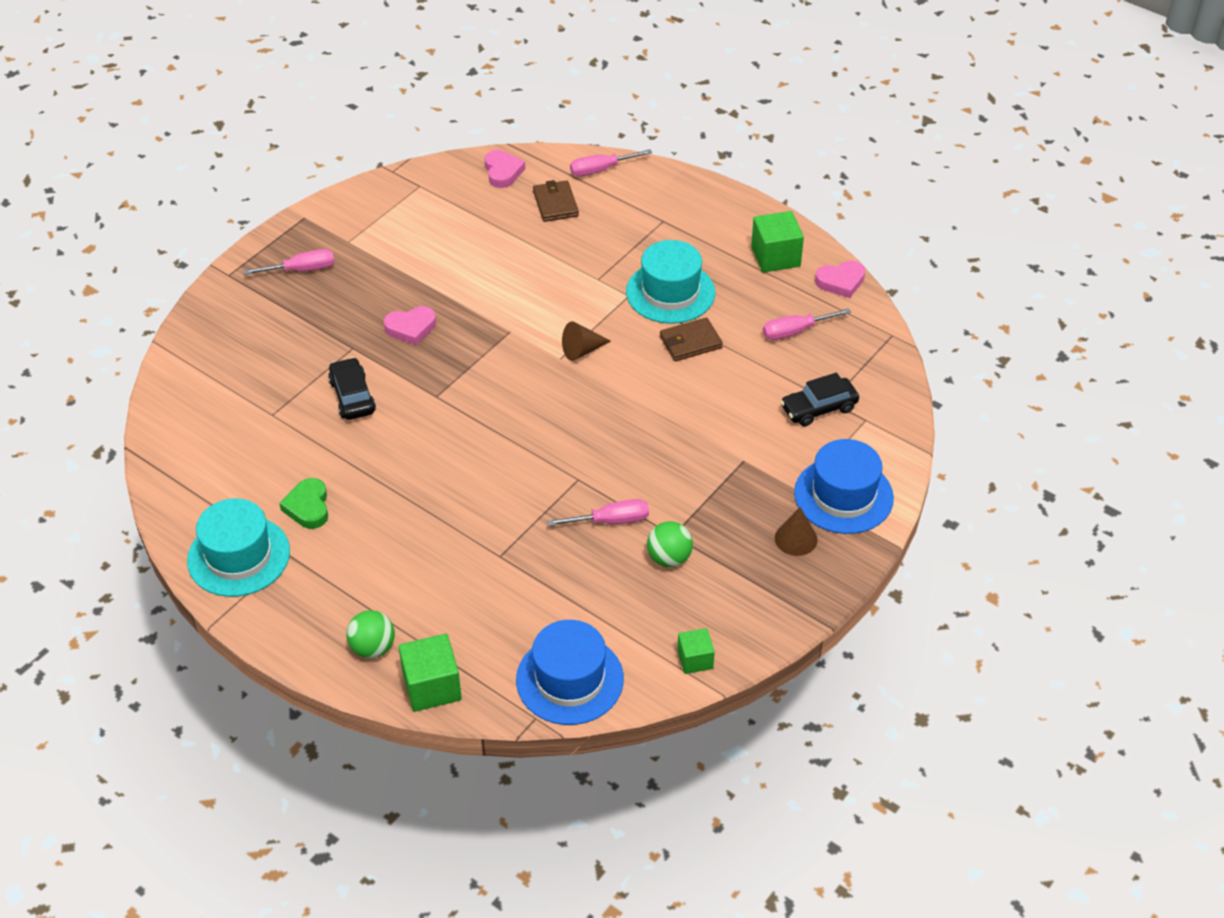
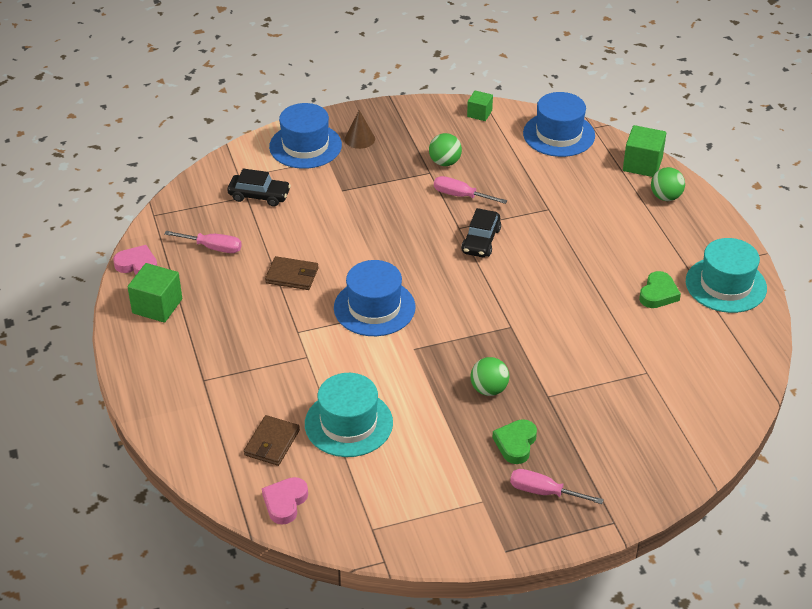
camera: 145 degrees left, 5 degrees down
black car [328,357,376,420] -> black car moved to [461,208,501,257]
pink heart [384,306,436,345] -> green ball [470,357,509,396]
brown cone [562,322,611,361] -> blue hat [334,260,416,336]
pink screwdriver [570,149,652,176] -> none
turquoise hat [626,240,715,324] -> turquoise hat moved to [305,373,393,457]
none -> green heart [492,419,537,464]

